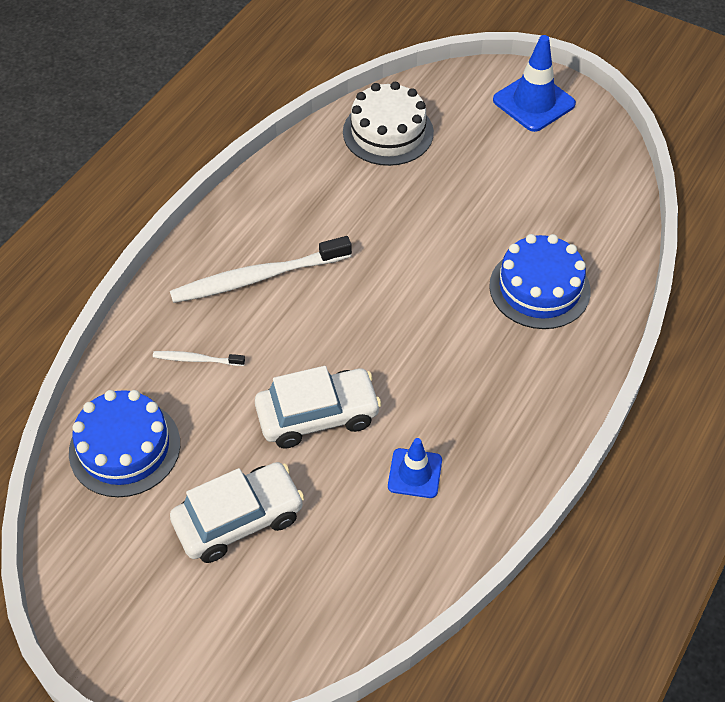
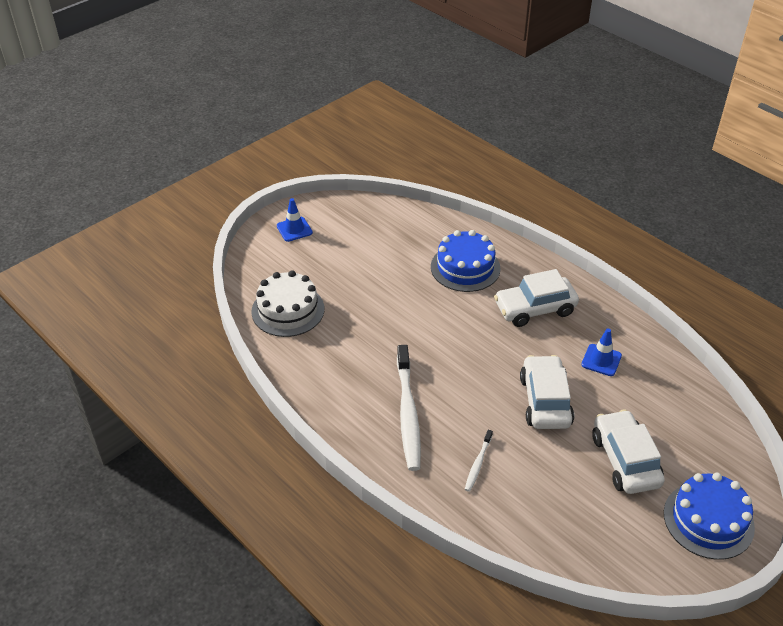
camera: 75 degrees left, 10 degrees down
blue cake [69,390,180,497] -> blue cake moved to [664,472,755,560]
blue traffic cone [493,35,576,132] -> blue traffic cone [277,198,313,242], size x0.62
none -> white car [494,269,579,327]

